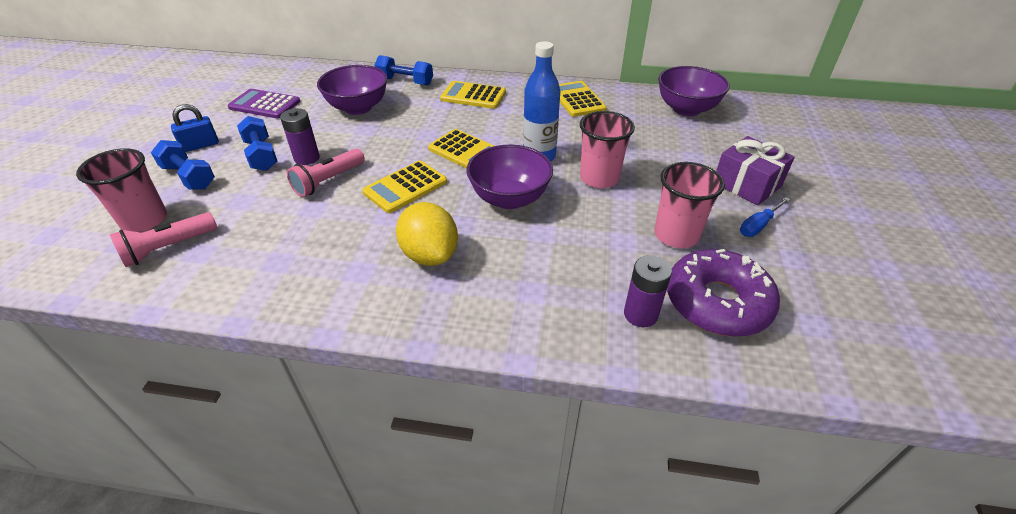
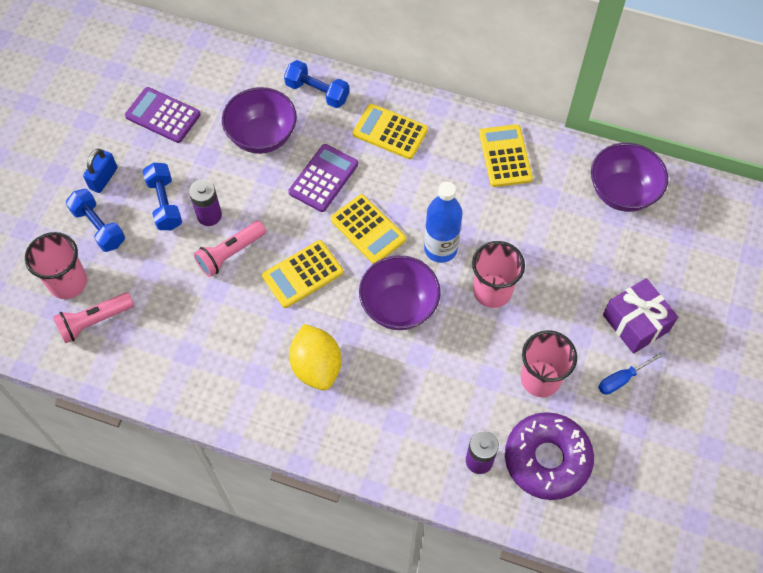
camera: 10 degrees right, 20 degrees up
blue padlock [171,104,219,152] -> blue padlock turned 45 degrees counterclockwise [83,149,117,193]
none -> purple calculator [288,144,358,212]

